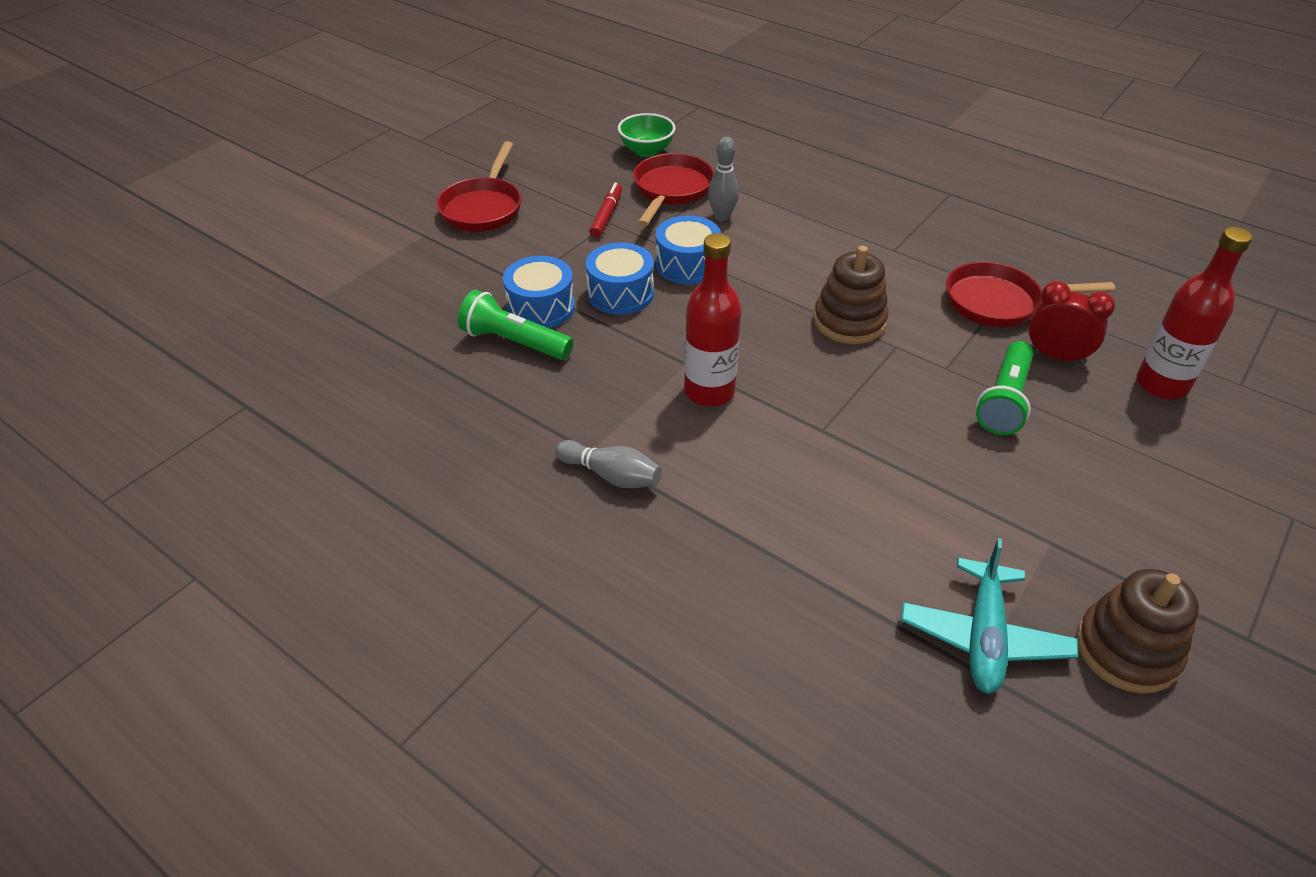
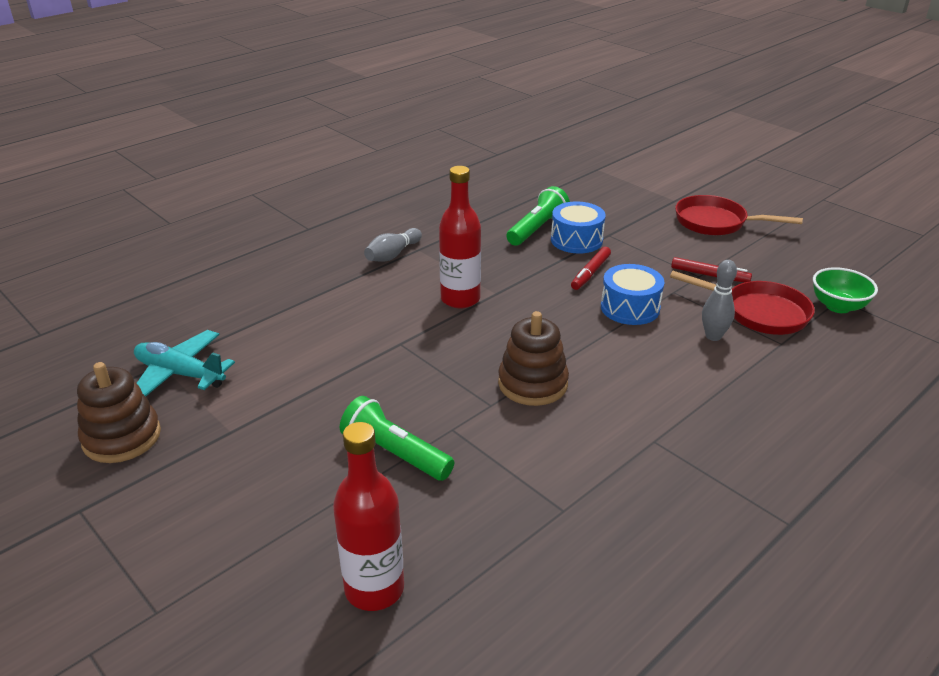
camera: 100 degrees right, 10 degrees down
blue drum [586,242,654,315] -> red marker [571,247,611,290]
red pan [946,262,1115,327] -> none
red clock [1028,281,1115,364] -> none

